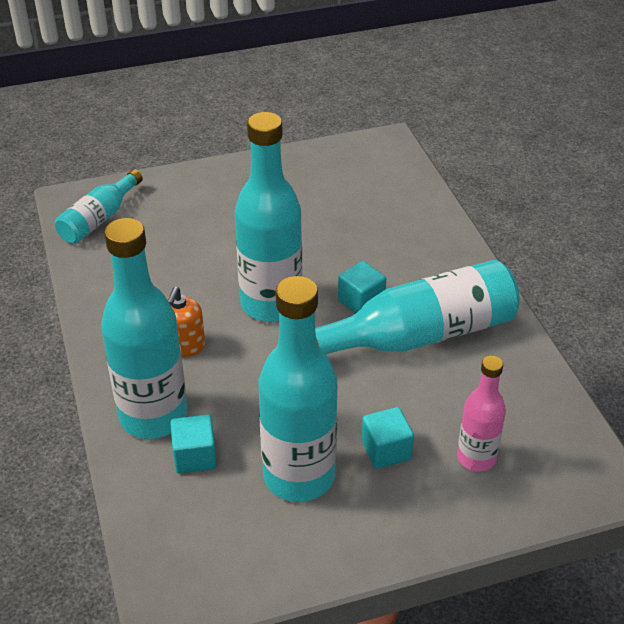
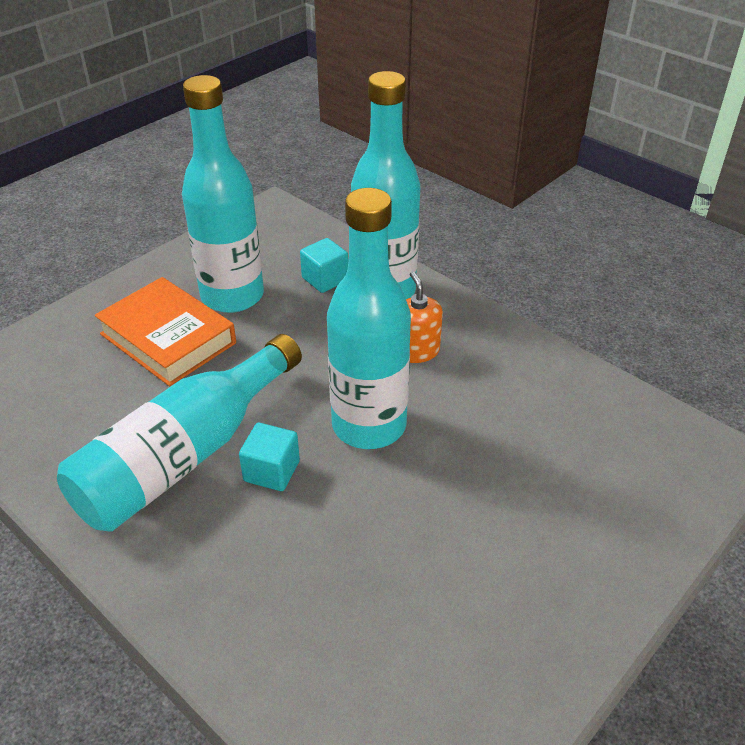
camera: 150 degrees right, 0 degrees up
turquoise bottle [55,169,143,244] -> none
turquoise cube [362,407,414,469] -> orange book [95,277,236,386]
pink bottle [457,356,506,472] -> none

